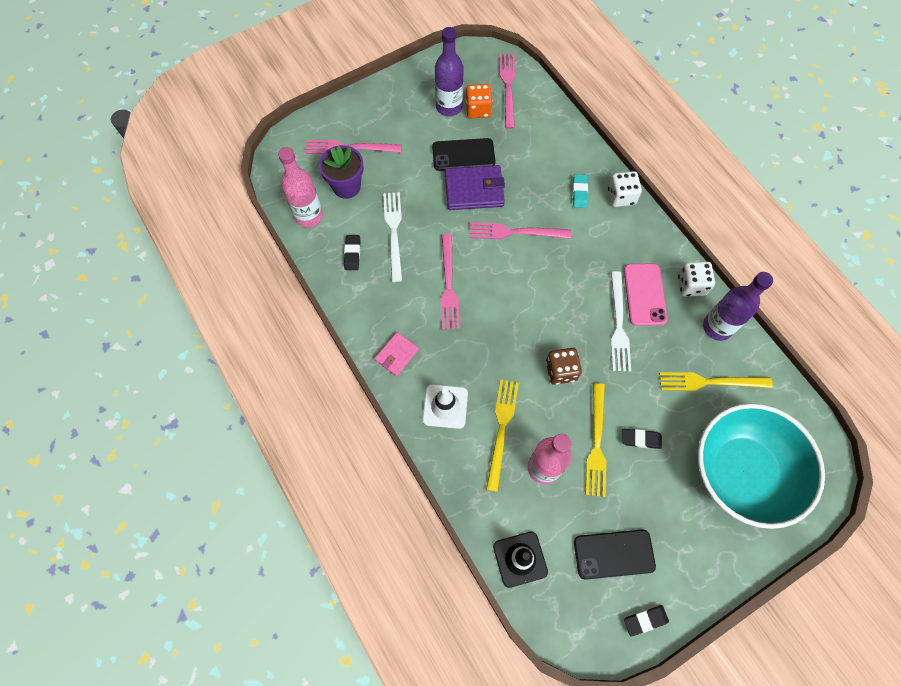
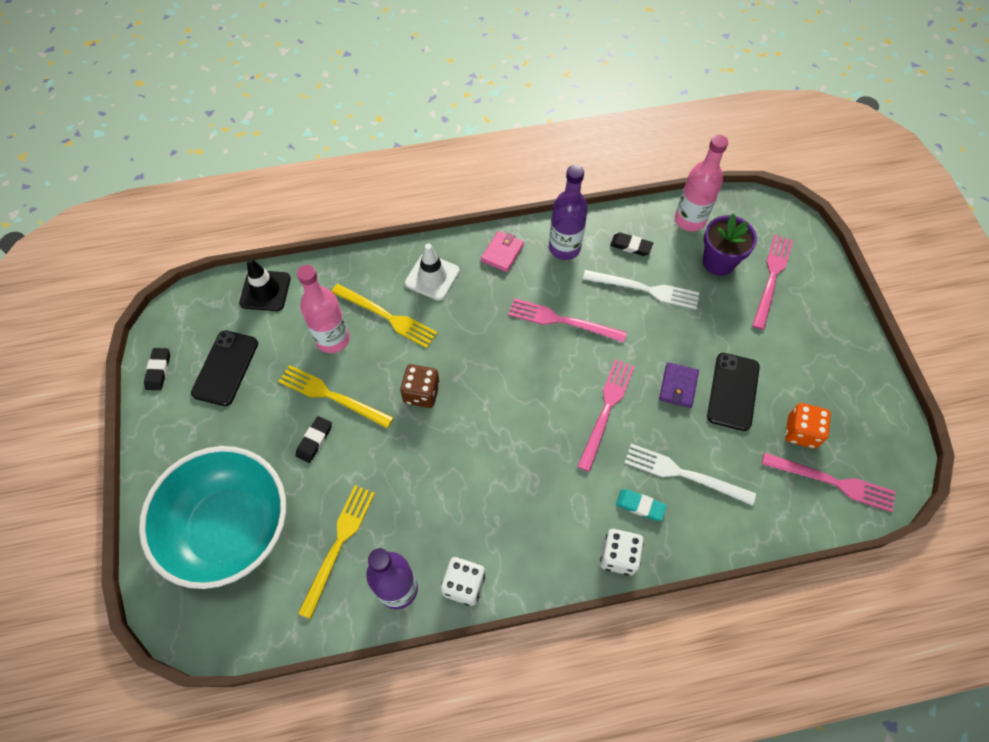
camera: 110 degrees right, 5 degrees down
pink wallet [374,332,419,376] -> pink wallet turned 60 degrees clockwise [481,231,524,272]
purple bottle [435,27,464,116] -> purple bottle moved to [549,165,588,260]
purple wallet [445,165,505,210] -> purple wallet [659,362,699,408], size x0.59
white fork [611,271,631,371] -> white fork moved to [624,444,756,505]
pink phone [624,263,667,326] -> none

